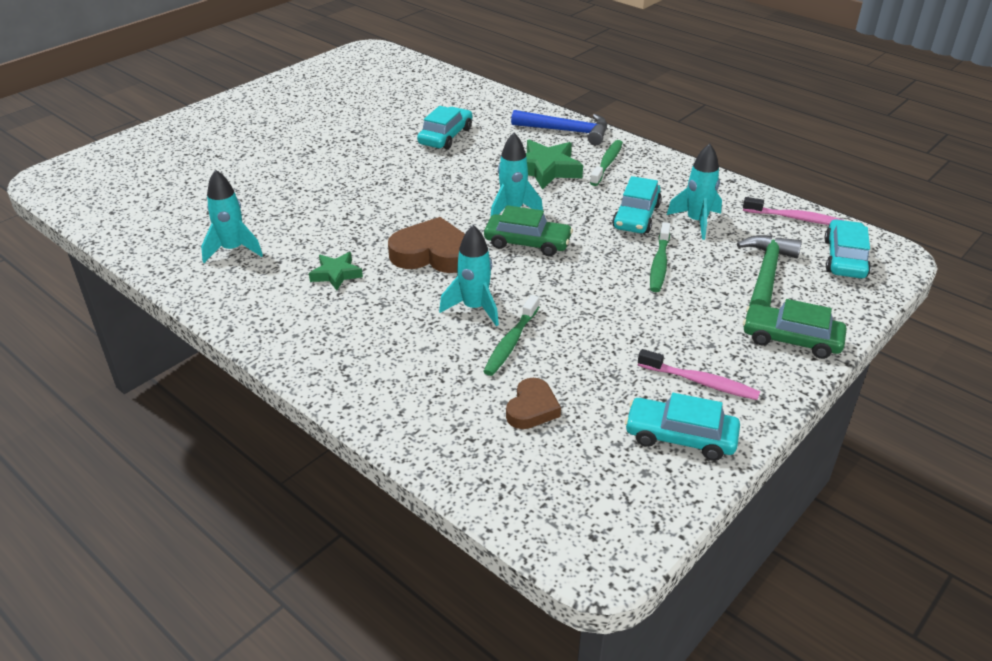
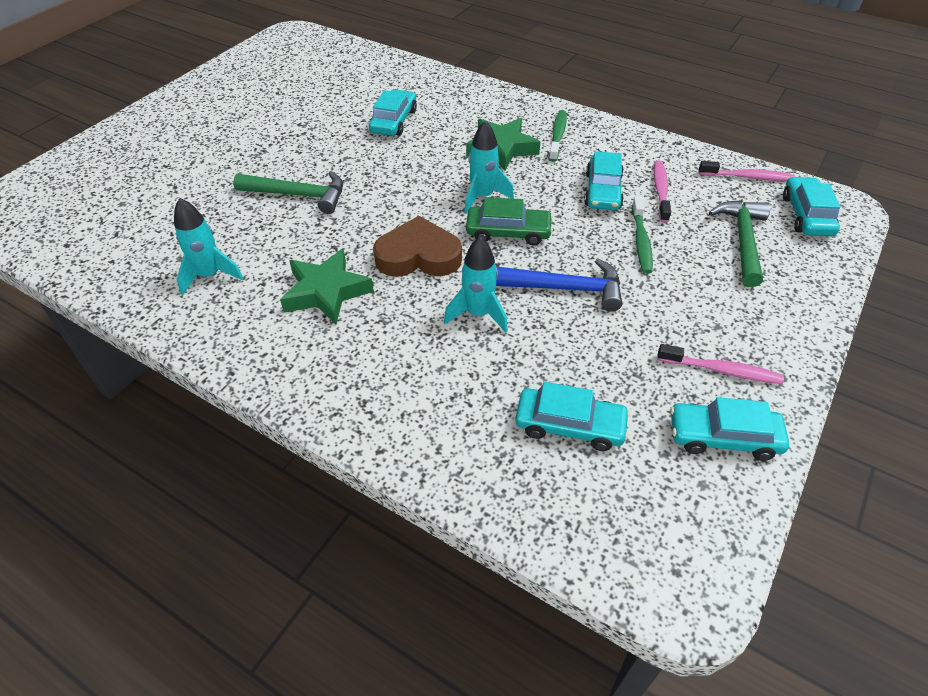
camera: 10 degrees left, 10 degrees up
green star [309,252,363,291] -> green star [280,248,374,325], size x1.67
green toothbrush [483,295,539,376] -> none
brown heart [506,378,561,429] -> turquoise car [515,382,630,451]
blue hammer [511,110,607,145] -> blue hammer moved to [496,258,622,311]
turquoise rocket [667,143,722,240] -> pink toothbrush [654,161,671,223]
green car [743,299,847,359] -> none
none -> green hammer [234,171,343,214]

